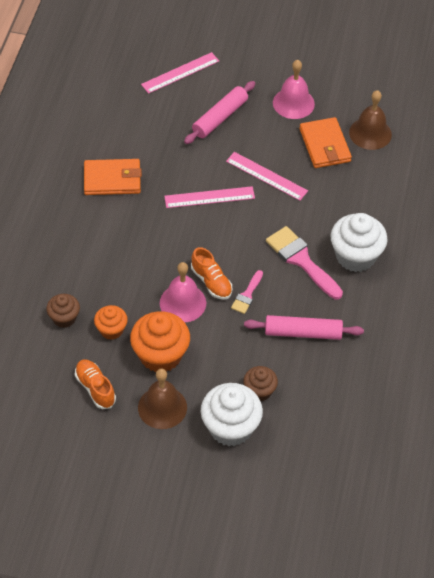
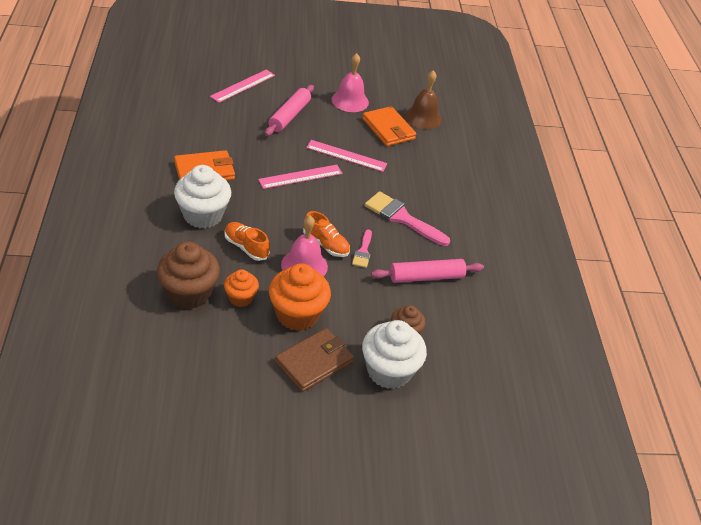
camera: 20 degrees left, 10 degrees down
brown cupcake [46,294,80,328] -> brown cupcake [157,242,220,309], size x1.76
orange shoe [75,359,116,409] -> orange shoe moved to [224,222,270,261]
brown bell [138,369,187,429] -> brown wallet [275,328,354,392]
white cupcake [330,213,387,272] -> white cupcake moved to [174,165,231,229]

